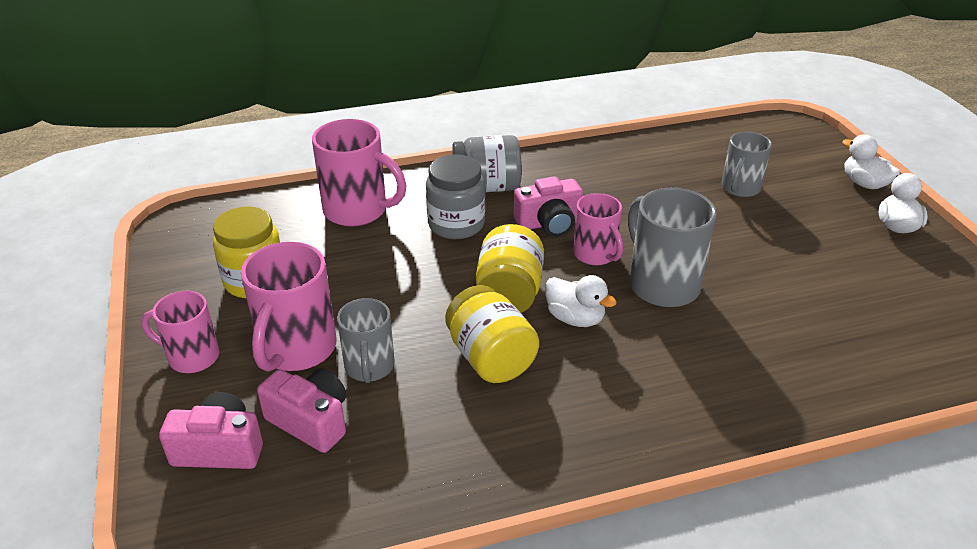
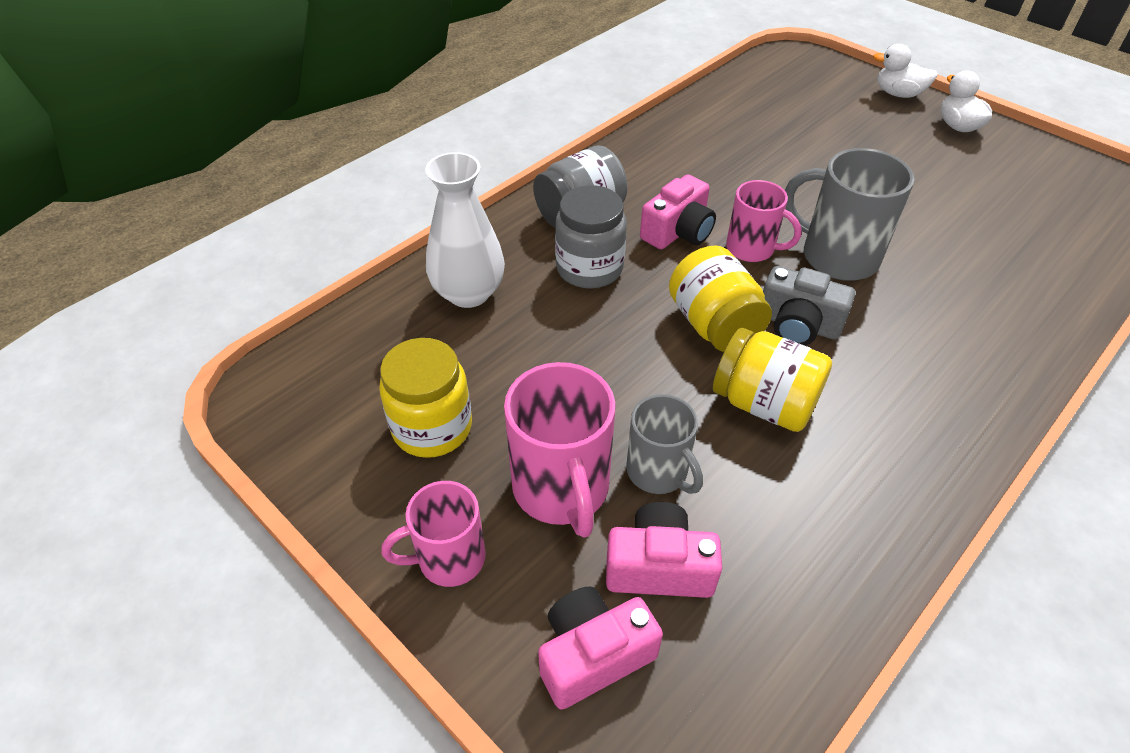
camera: 30 degrees left, 10 degrees up
pink mug [312,119,407,227] -> white vase [425,152,505,308]
white duck [545,275,617,327] -> grey camera [763,266,855,346]
grey mug [722,132,772,197] -> none

